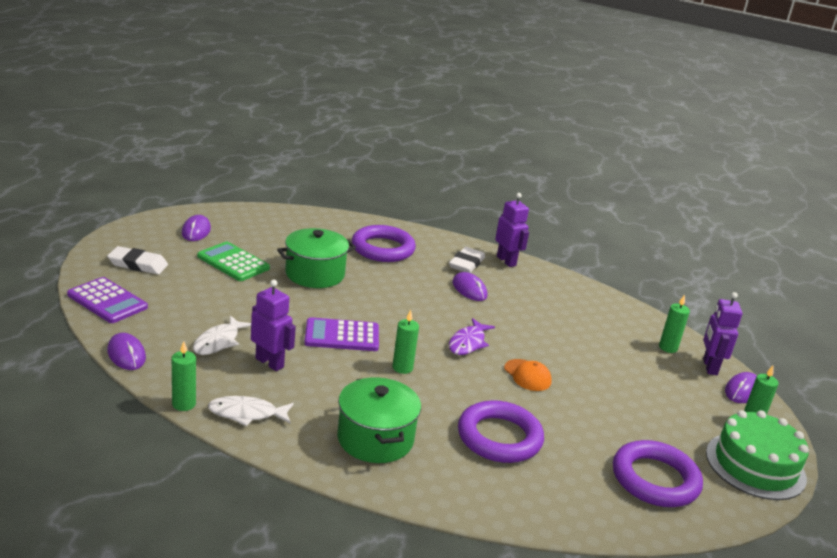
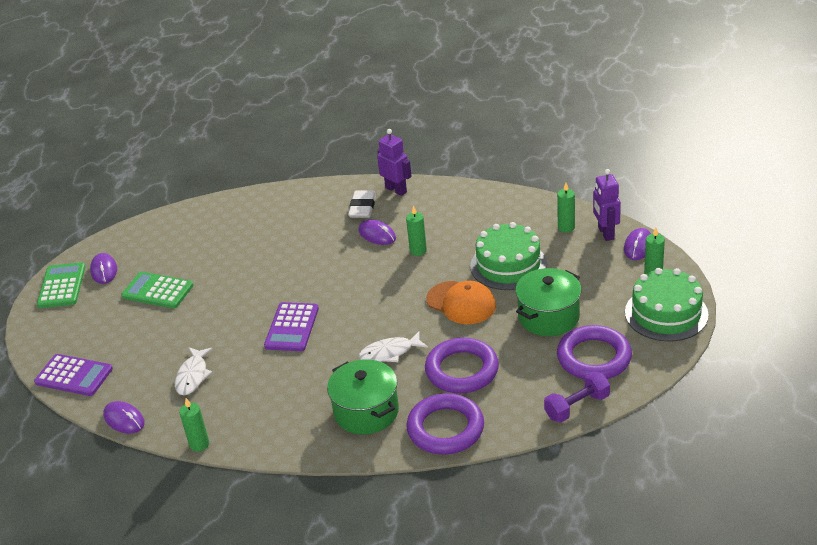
camera: 10 degrees left, 10 degrees up
white eraser [107,246,168,274] -> none
white fish [208,396,294,426] -> white fish moved to [359,331,428,362]
purple robot [251,280,296,371] -> none
green pot [277,228,356,288] -> green pot moved to [515,268,582,336]
purple calculator [304,317,379,351] -> purple calculator turned 60 degrees counterclockwise [264,302,319,351]
purple ring [352,225,416,262] -> purple ring moved to [406,393,484,455]
green candle [393,310,419,374] -> green candle moved to [406,205,427,256]
purple fish [449,318,495,355] -> none
orange cap [504,359,552,391] -> orange cap [426,281,496,324], size x1.56
none -> green calculator [37,262,85,308]
none -> green cake [470,222,547,290]
none -> purple dumbbell [544,371,610,422]

